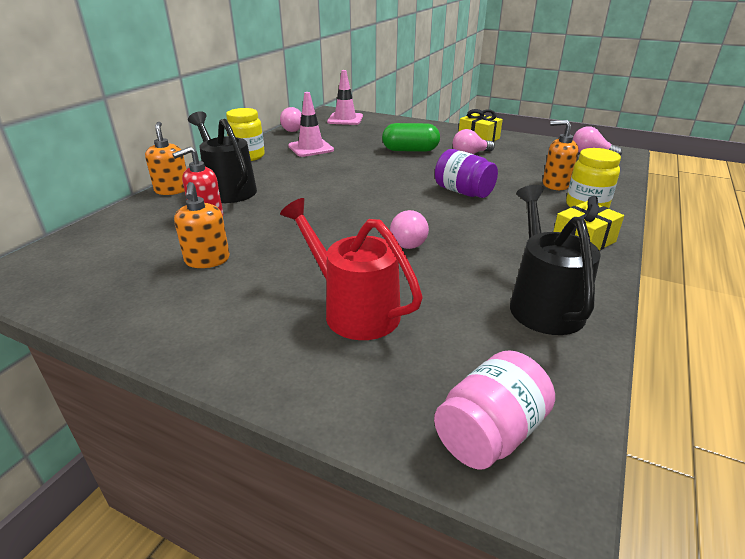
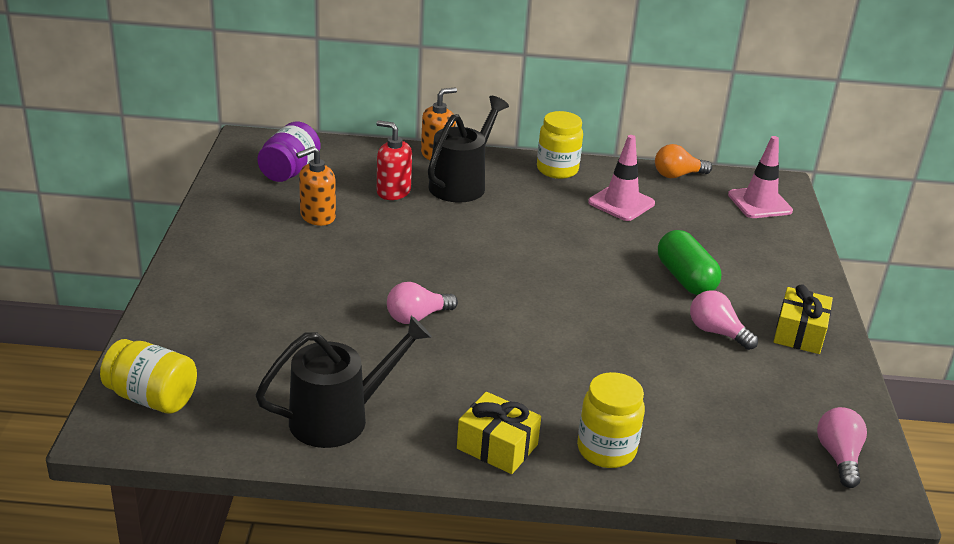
camera: 65 degrees right, 0 degrees up
pink light bulb [280,107,302,132] -> orange light bulb [655,144,712,178]
red watering can [280,198,423,340] -> none
pink jar [434,350,555,469] -> yellow jar [100,339,197,414]
purple jar [435,149,498,198] -> purple jar moved to [257,122,321,182]
orange soap dispenser [543,120,579,190] -> none

